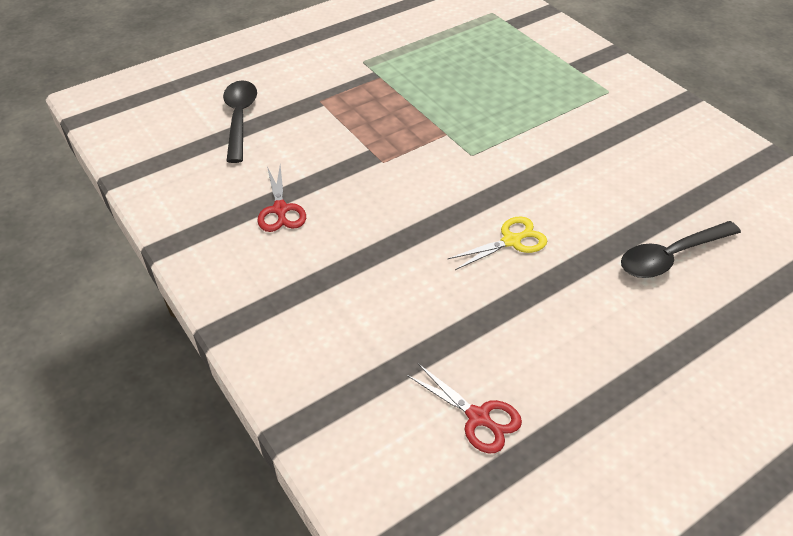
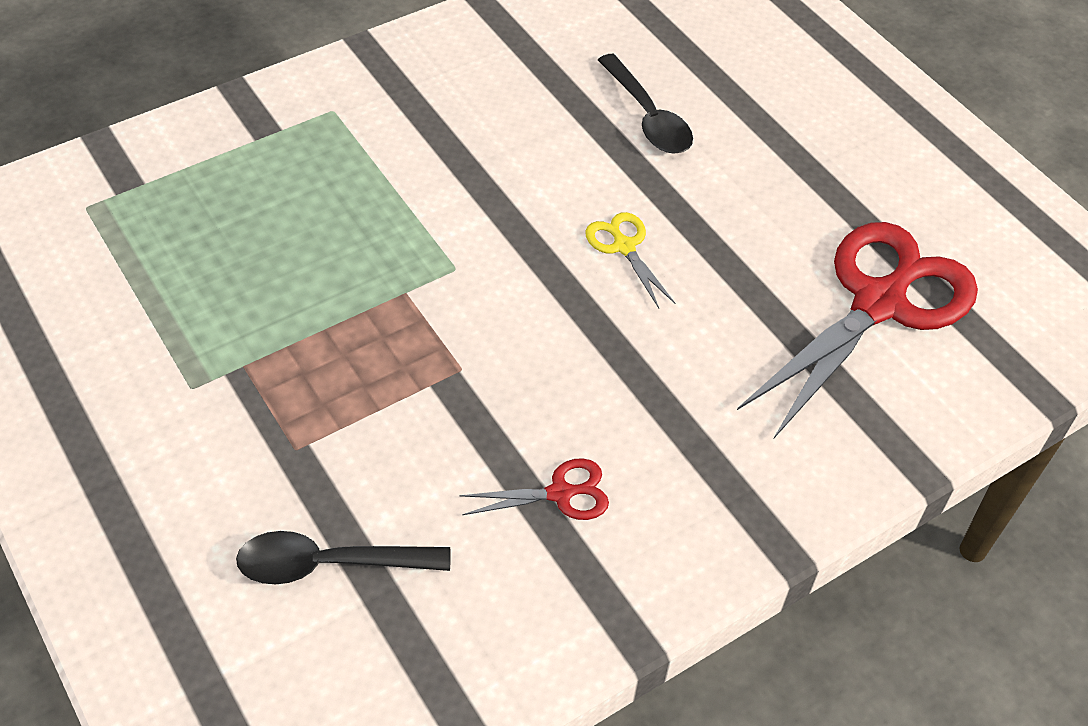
camera: 90 degrees left, 5 degrees up
red scissors [407,364,522,453] -> red scissors [737,222,978,438], size x2.31

